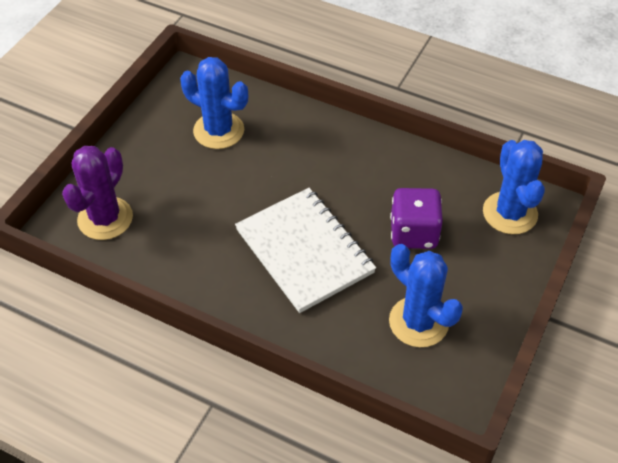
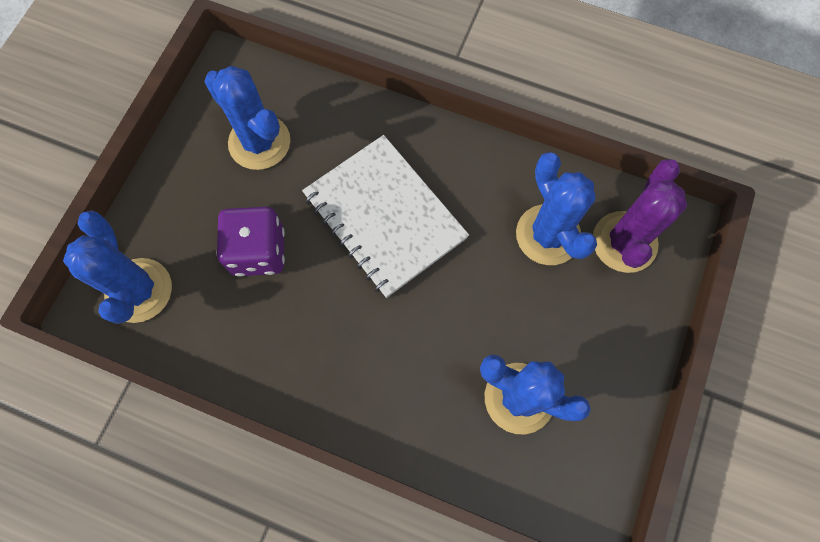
camera: 175 degrees right, 20 degrees up
none -> blue cactus [516,152,597,265]

